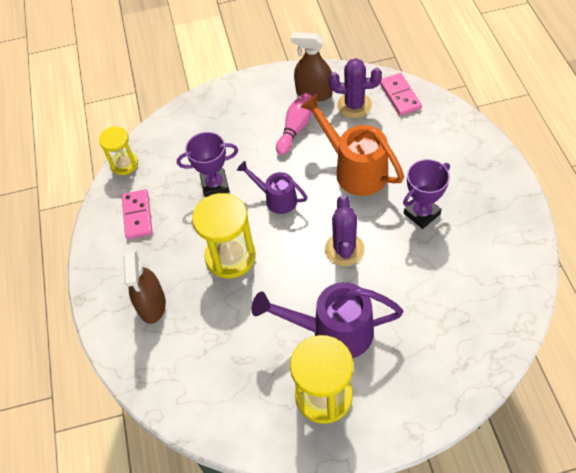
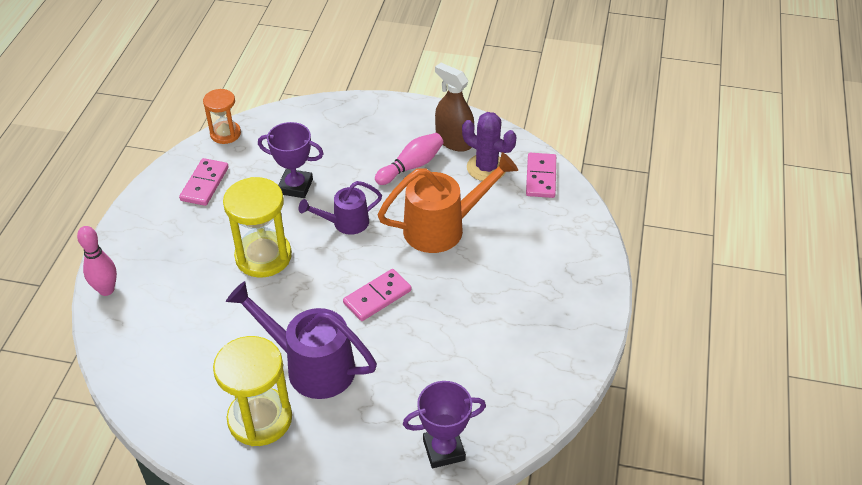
camera: 20 degrees right, 10 degrees down
yellow hourglass [99,126,138,175] -> orange hourglass [203,89,241,144]
brown spray bottle [123,251,166,324] -> none
purple watering can [237,161,308,214] -> purple watering can turned 75 degrees counterclockwise [299,181,382,235]
orange watering can [301,94,404,196] -> orange watering can turned 90 degrees clockwise [377,152,518,253]
purple cactus [325,195,365,266] -> pink domino [343,269,412,321]
purple trophy [403,159,450,229] -> purple trophy moved to [403,381,486,468]
none -> pink bowling pin [77,226,117,296]

